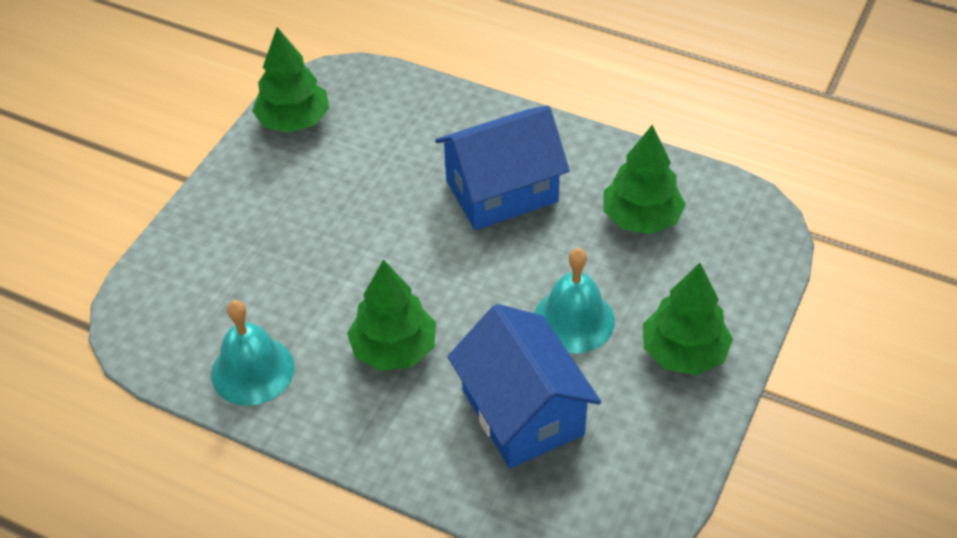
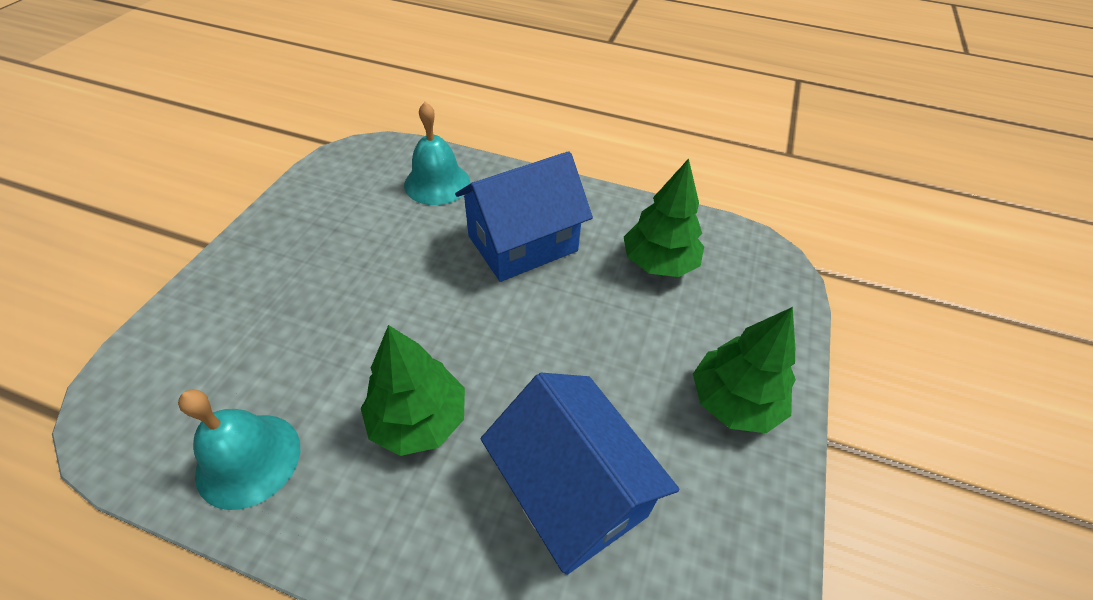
camera: 10 degrees left, 0 degrees up
green tree [252,27,329,133] -> none
turquoise bell [535,248,615,353] -> turquoise bell moved to [404,102,470,205]

